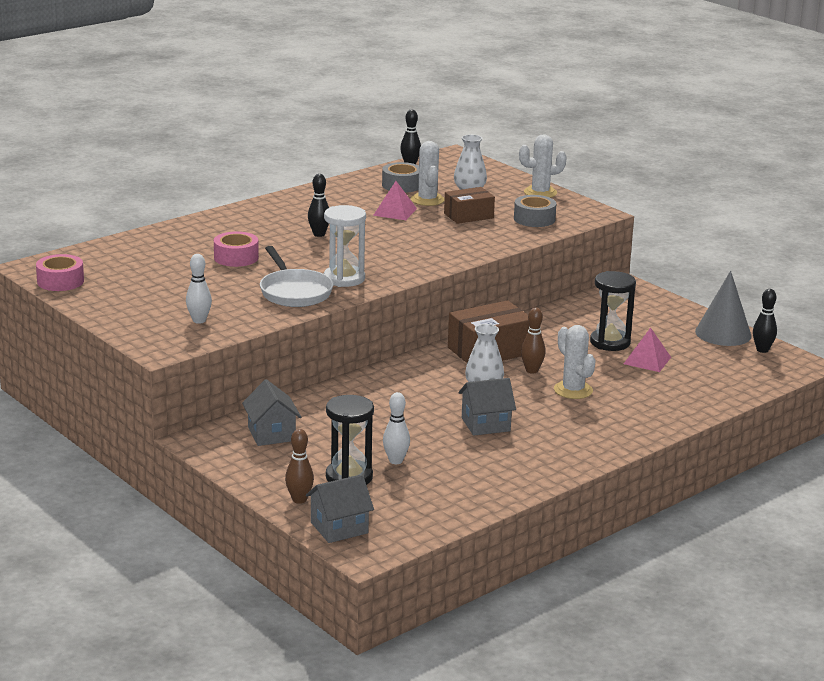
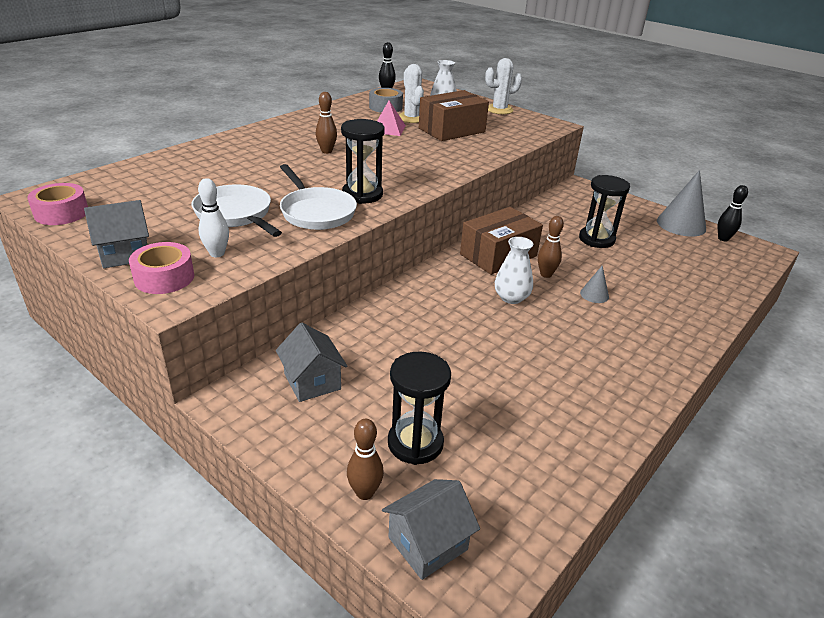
camera: 10 degrees left, 10 degrees up
pink tape [214,231,259,267] -> pink tape moved to [129,242,194,294]
black bowling pin [308,174,329,237] -> brown bowling pin [316,92,337,154]
white hourglass [324,205,366,287] -> black hourglass [341,119,384,204]
white bowling pin [383,392,410,464] -> none
brown box [444,187,495,224] -> brown box [419,90,489,141], size x1.55
grey house [458,378,516,436] -> grey house moved to [84,200,149,268]
grey tape [514,195,556,227] -> none
white cactus [554,325,596,399] -> grey cone [580,265,609,303]
pink pyramid [624,327,671,372] -> none
none -> white pan [191,185,282,237]

